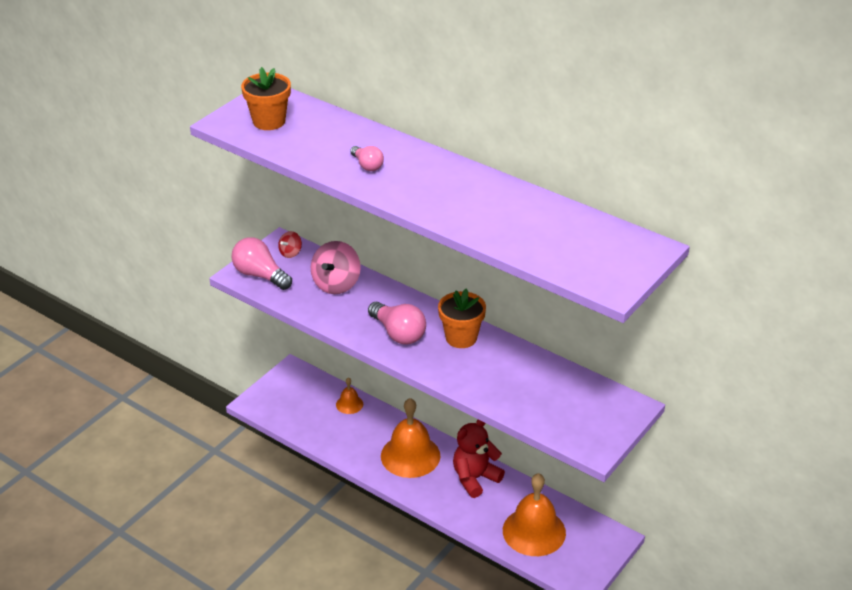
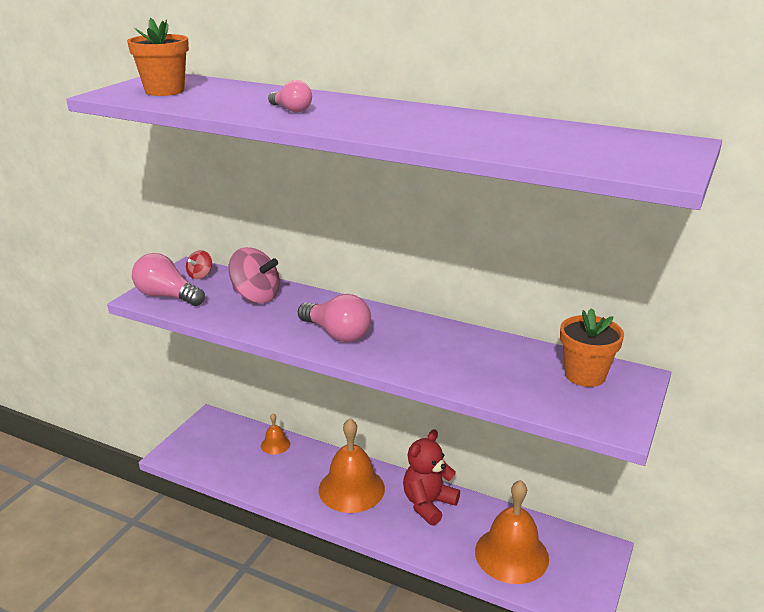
camera: 10 degrees left, 10 degrees down
pink spinning top [311,241,361,294] -> pink spinning top turned 75 degrees counterclockwise [228,247,280,303]
orange flower pot [438,289,486,348] -> orange flower pot moved to [560,308,624,387]

